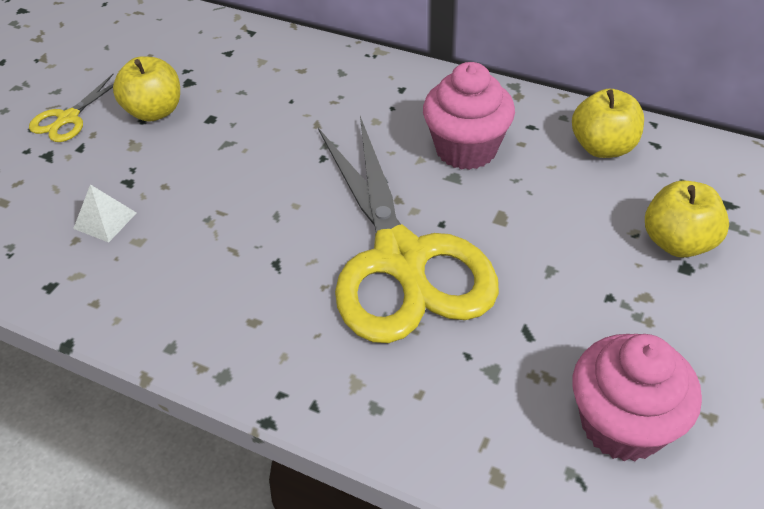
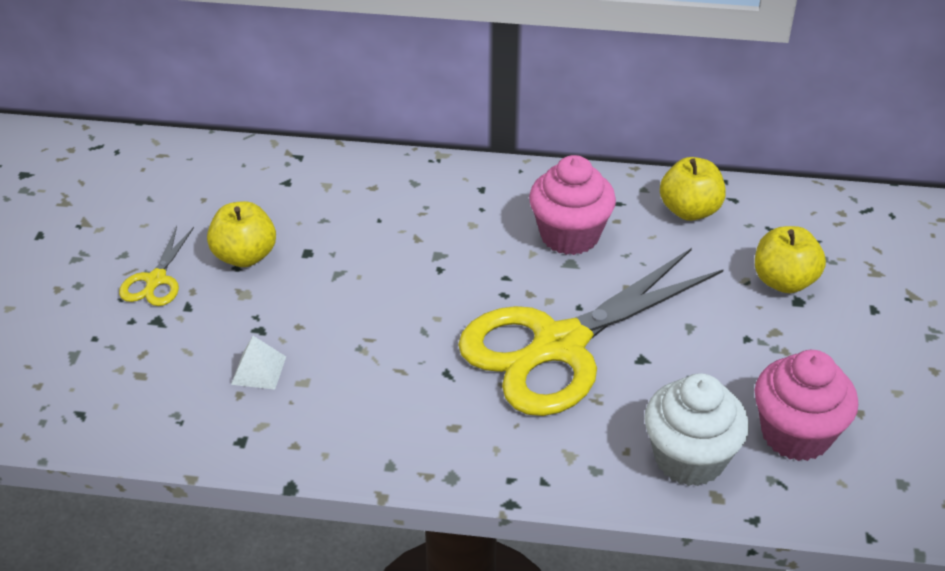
camera: 20 degrees left, 5 degrees down
yellow scissors [318,116,499,343] -> yellow scissors turned 90 degrees clockwise [458,248,724,416]
none -> white cupcake [644,373,749,486]

